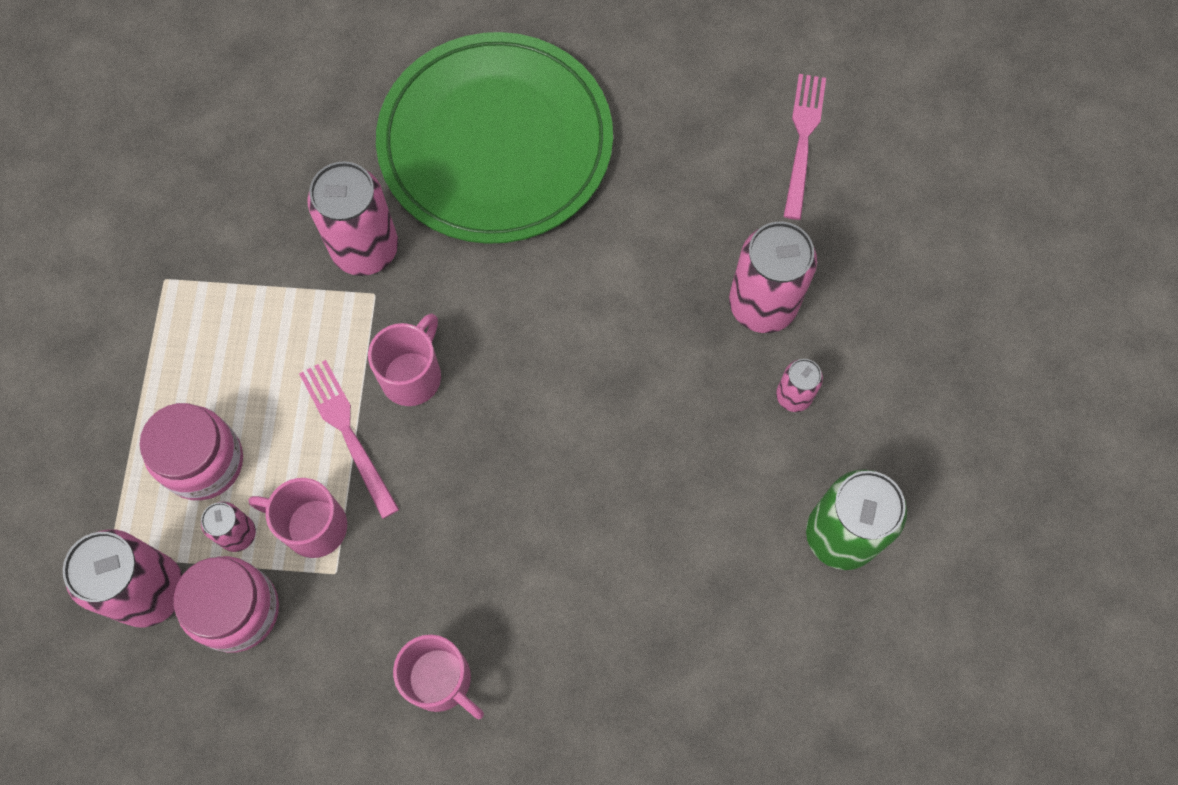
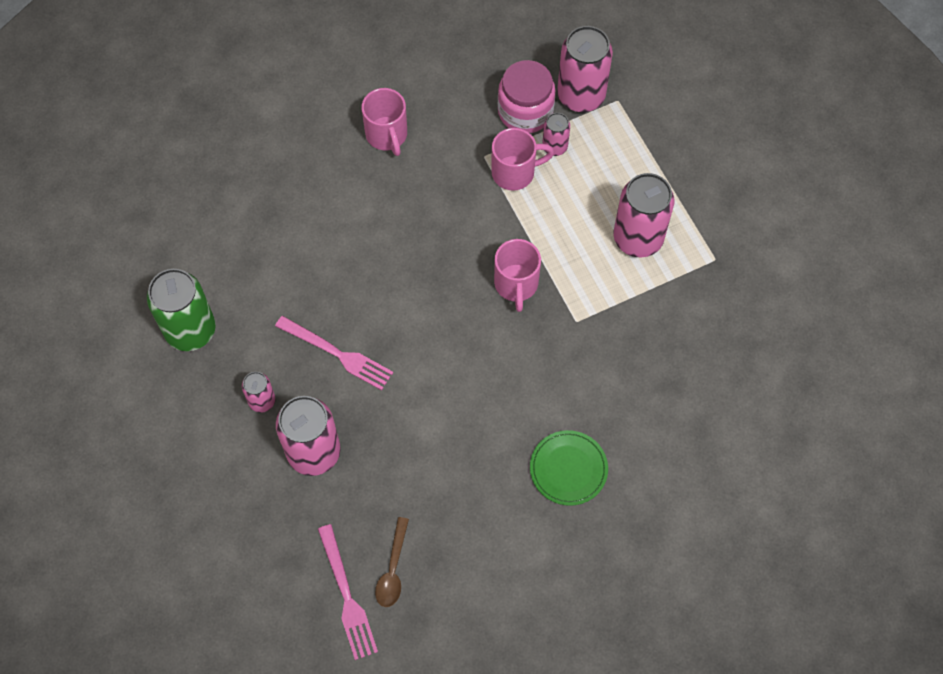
camera: 150 degrees right, 5 degrees down
pink jar [140,403,243,500] -> none
pink fork [299,360,399,519] -> pink fork moved to [275,316,393,390]
pink can [308,161,398,276] -> pink can moved to [613,173,674,257]
green plate [376,32,613,244] -> green plate [530,430,608,506], size x0.41
pink mug [393,635,484,719] -> pink mug turned 120 degrees counterclockwise [362,88,407,156]
none -> brown spoon [375,517,409,607]

